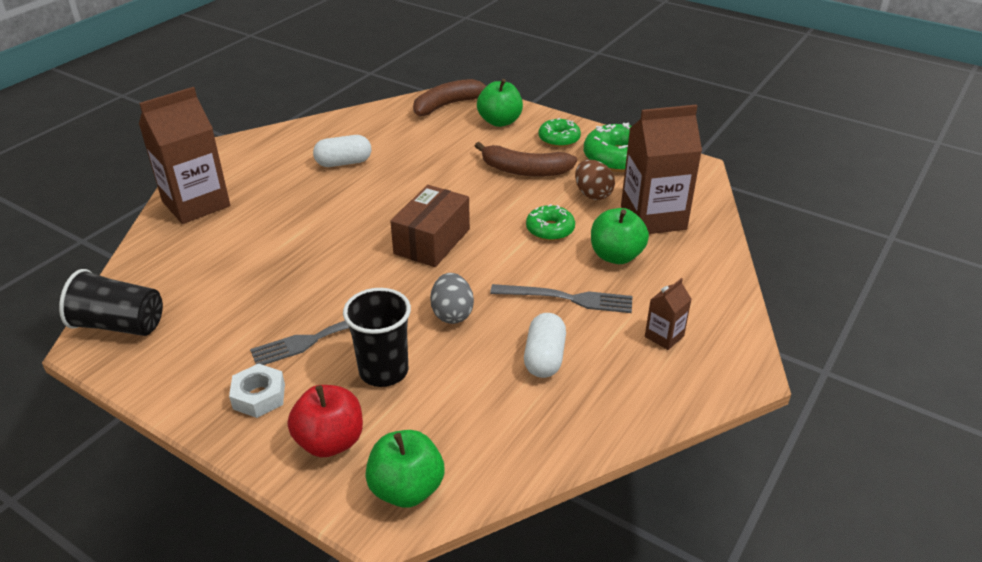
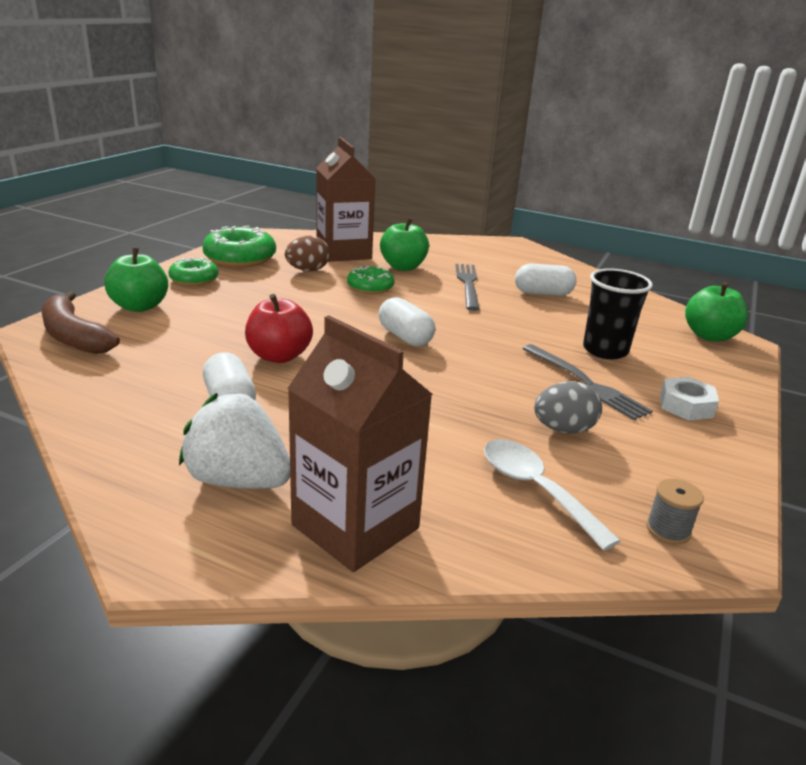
camera: 100 degrees left, 10 degrees down
black cup [59,269,163,336] -> grey spool [646,478,704,544]
red apple [288,385,363,457] -> red apple moved to [245,294,313,363]
brown box [390,185,470,267] -> white capsule [379,297,435,346]
grey egg [430,273,474,324] -> grey egg moved to [534,381,602,434]
brown banana [475,142,577,177] -> none
brown carton [645,278,691,350] -> none
none -> white strawberry [179,393,290,489]
none -> white spoon [484,439,620,551]

